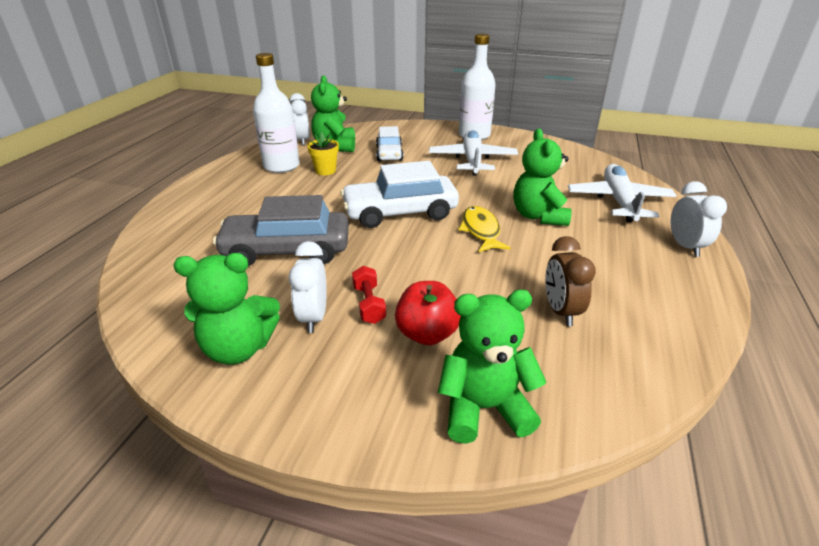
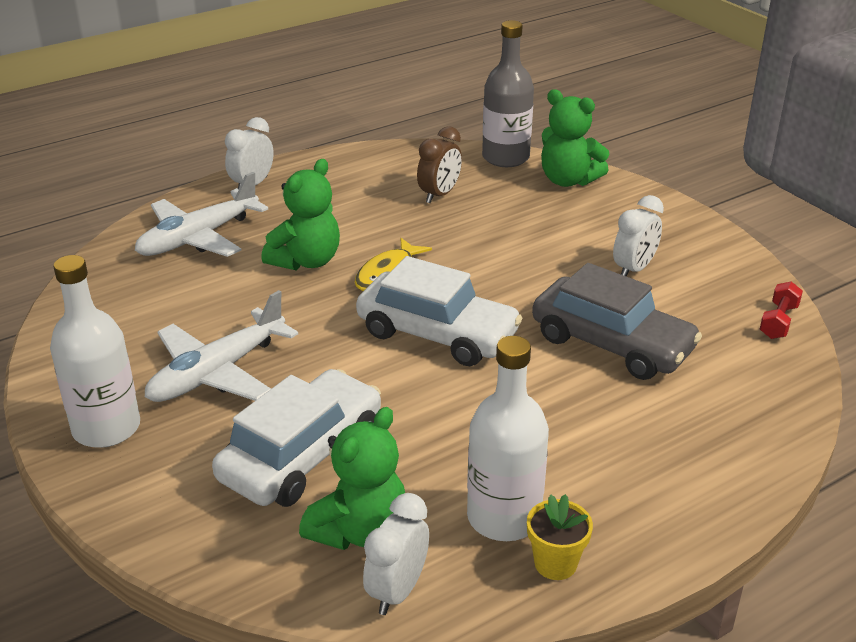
camera: 140 degrees left, 0 degrees up
green teddy bear [173,253,280,365] -> none
yellow flower pot [307,132,339,175] -> yellow flower pot moved to [527,494,593,580]
red dumbbell [352,266,386,324] -> red dumbbell moved to [760,281,803,339]
white car [376,126,404,161] -> white car [212,369,381,507], size x1.64
red apple [395,281,461,345] -> none
none -> grey bottle [482,20,534,167]

